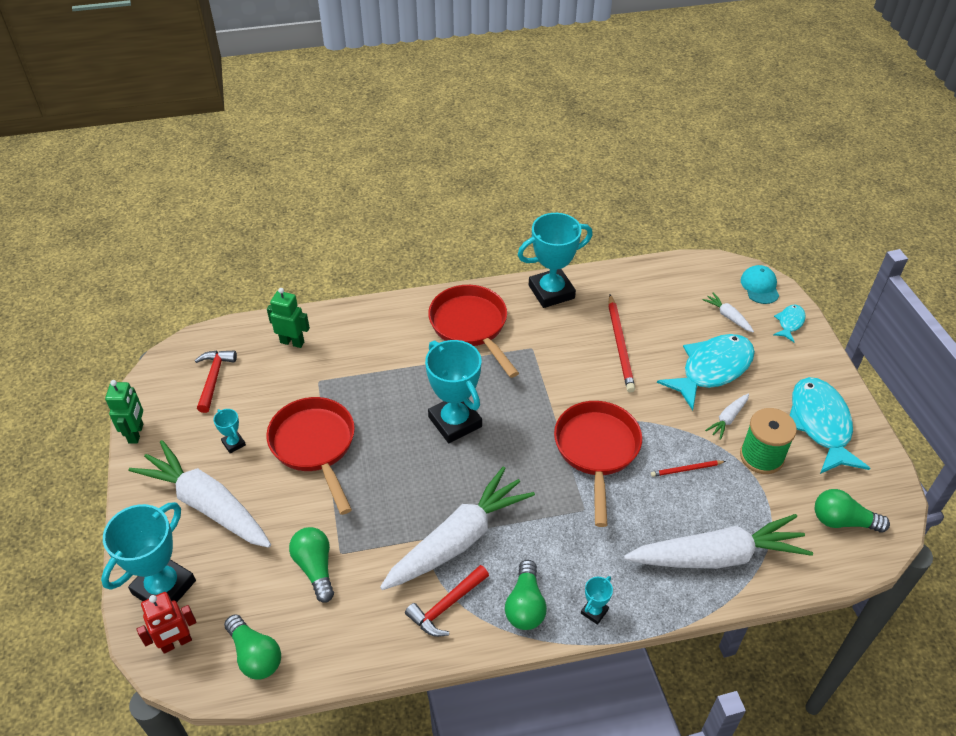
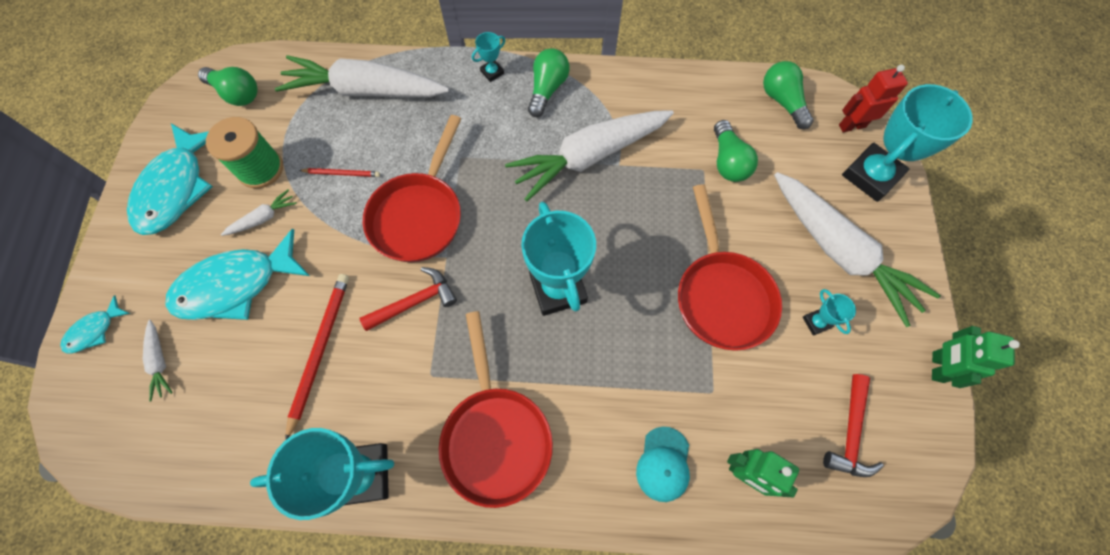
camera: 165 degrees left, 20 degrees up
red hammer [405,565,489,637] -> red hammer moved to [359,267,457,331]
turquoise cap [741,265,779,304] -> turquoise cap moved to [636,427,690,502]

